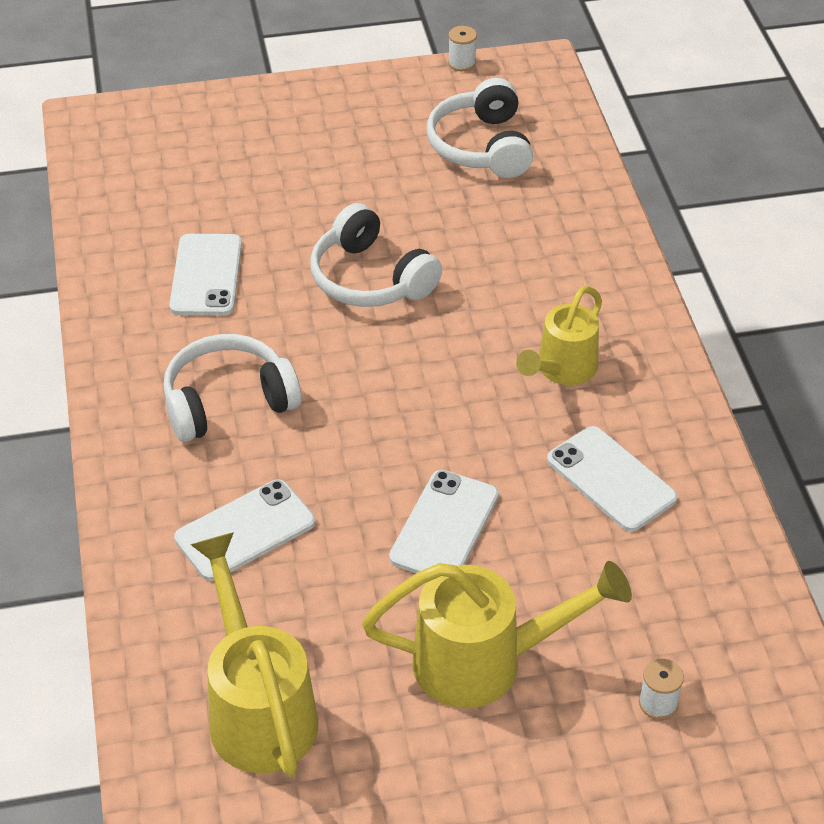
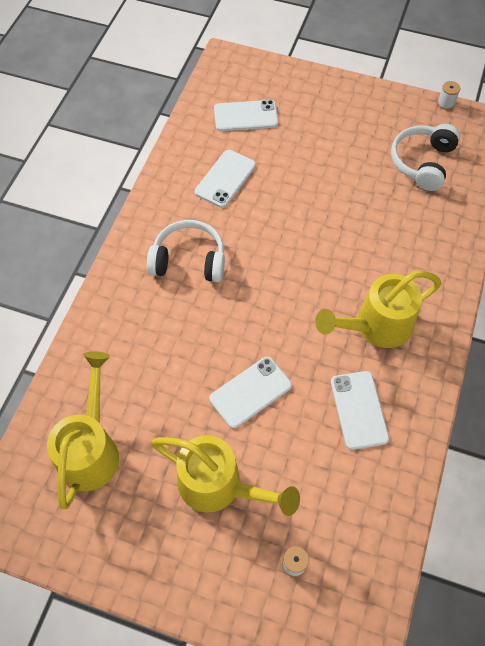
camera: 30 degrees right, 15 degrees up
white phone [174,479,315,581] -> white phone moved to [214,100,279,131]
white headphones [310,203,442,307] -> none
yellow watering can [516,286,602,385] -> yellow watering can [315,270,441,348], size x1.51

